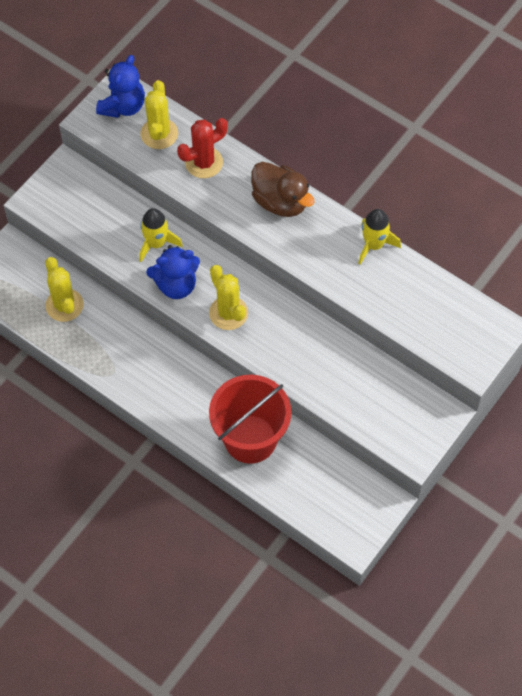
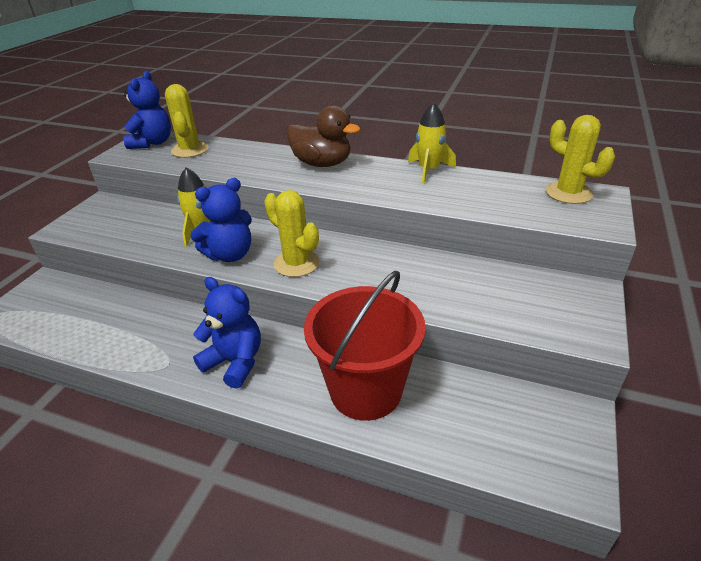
camera: 15 degrees left, 25 degrees down
yellow cactus [45,257,84,322] -> yellow cactus moved to [546,115,615,204]
red cactus [177,118,228,178] -> none
none -> blue teddy bear [193,277,261,389]

